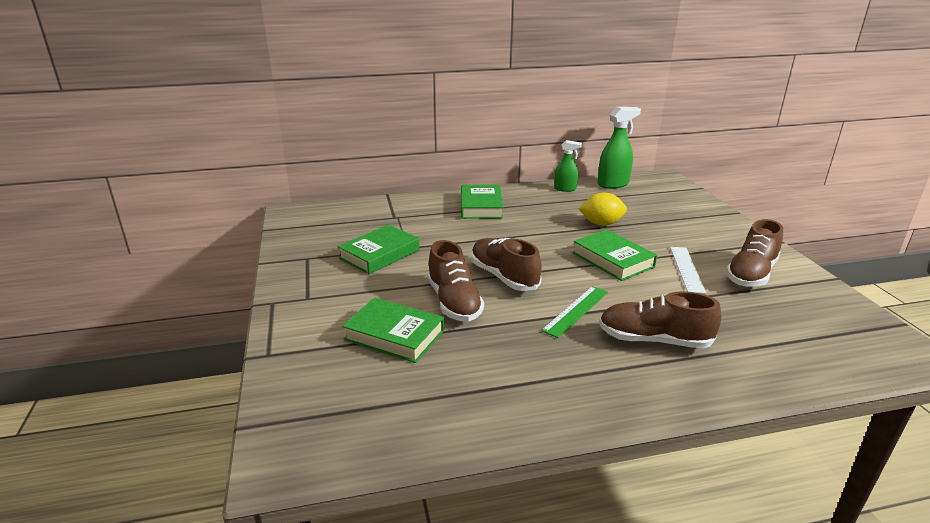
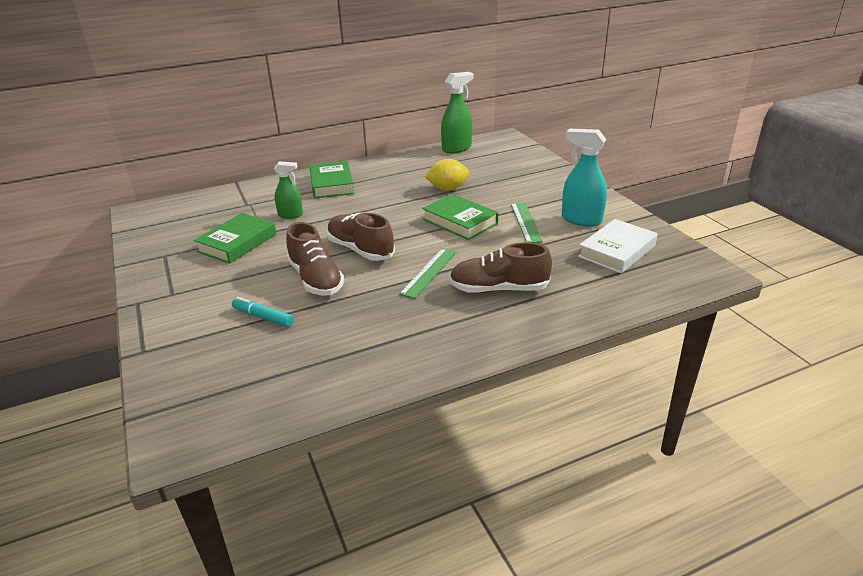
camera: 10 degrees left, 5 degrees up
green book [342,298,444,363] -> turquoise marker [232,297,294,327]
green spray bottle [554,140,582,192] -> green spray bottle moved to [274,161,303,219]
white ruler [670,247,706,294] -> green ruler [511,202,543,243]
brown shoe [726,219,783,287] -> turquoise spray bottle [562,129,607,226]
none -> white book [578,219,658,273]

